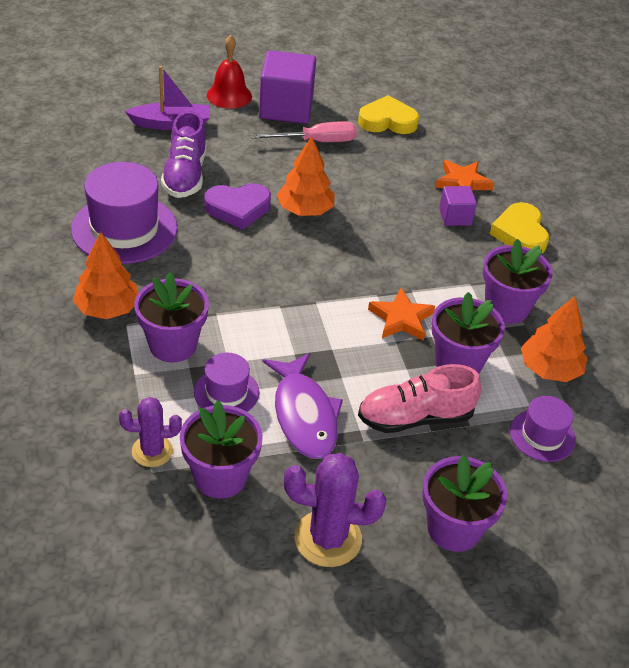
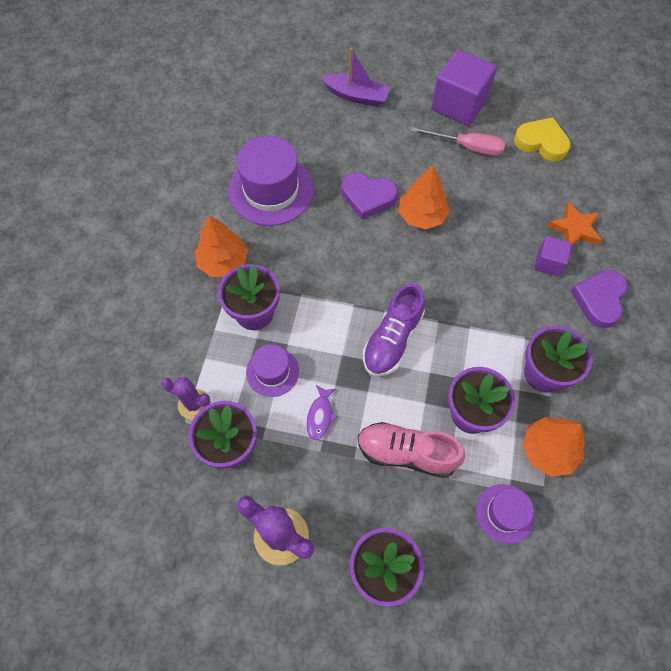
camera: 30 degrees right, 20 degrees up
purple shoe [161,111,207,198] -> purple shoe moved to [363,283,425,376]
red bell [207,35,252,109] -> none
purple fish [262,353,343,459] -> purple fish [306,385,337,440], size x0.50
orange star [368,288,435,341] -> none
yellow heart [490,202,549,254] -> purple heart [571,270,628,328]

